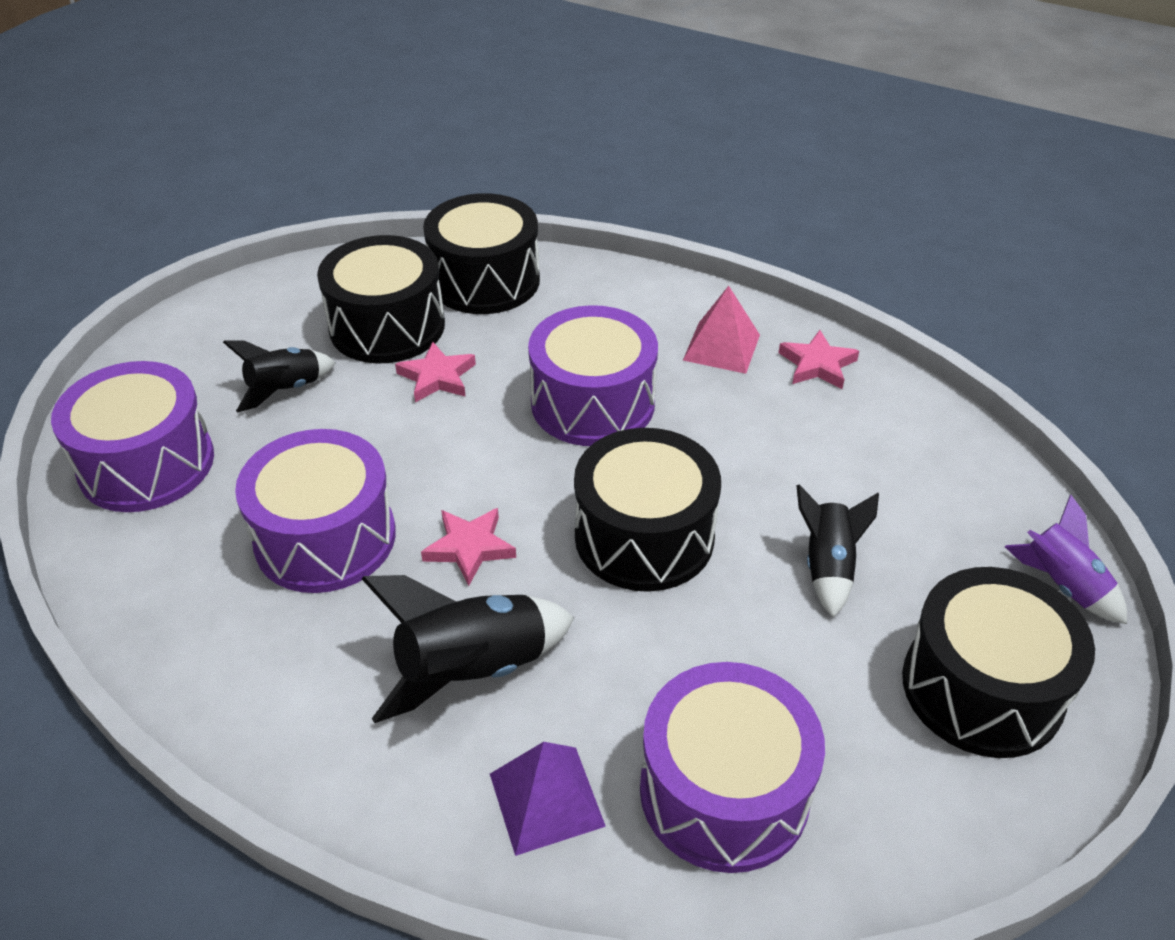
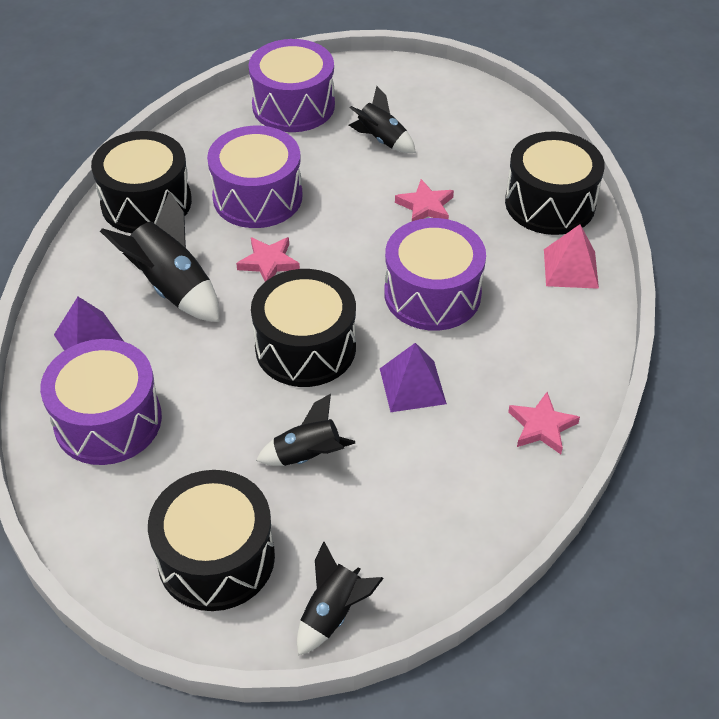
camera: 75 degrees right, 5 degrees up
black drum [317,235,445,364] -> black drum moved to [91,131,192,233]
pink pyramid [683,286,760,374] -> pink pyramid moved to [544,224,599,289]
purple rocket [1005,495,1127,624] -> black rocket [297,541,384,656]
none -> purple pyramid [380,343,447,412]

